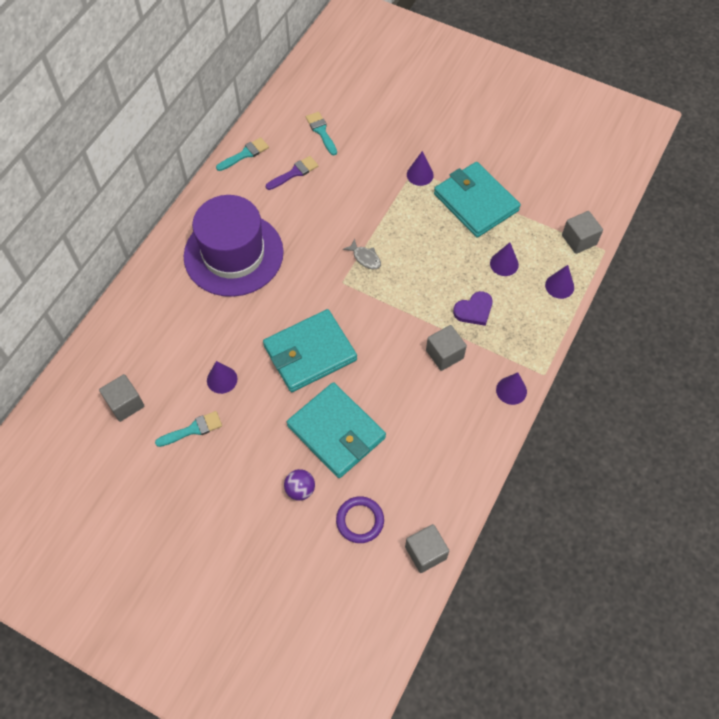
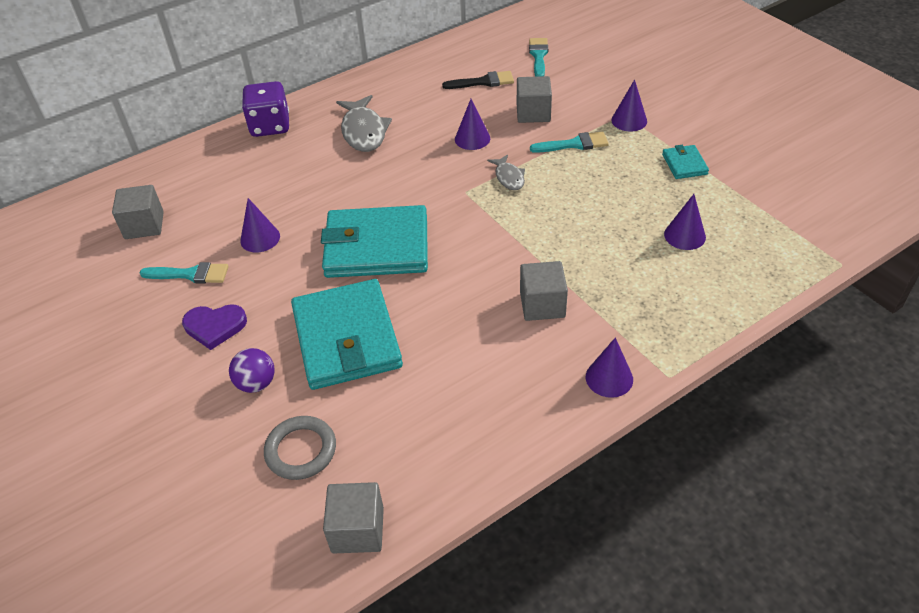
camera: 30 degrees right, 15 degrees down
purple hat [184,195,284,297] -> grey fish [336,95,392,152]
turquoise brush [216,137,269,171] -> turquoise brush moved to [530,131,609,153]
purple brush [266,156,318,190] -> black brush [442,71,514,89]
purple ring [336,496,384,543] -> grey ring [264,416,336,480]
turquoise wallet [434,162,521,238] -> turquoise wallet [662,145,709,179], size x0.44
purple heart [453,291,493,326] -> purple heart moved to [182,304,247,350]
purple cone [545,265,574,299] -> purple cone moved to [455,99,490,150]
grey cube [562,211,603,254] -> grey cube moved to [517,76,552,123]
none -> purple dice [242,81,289,137]

